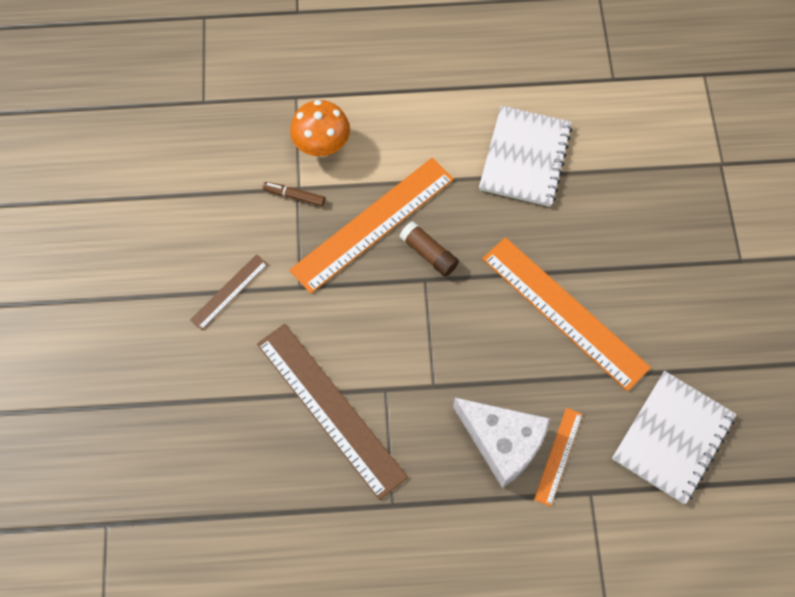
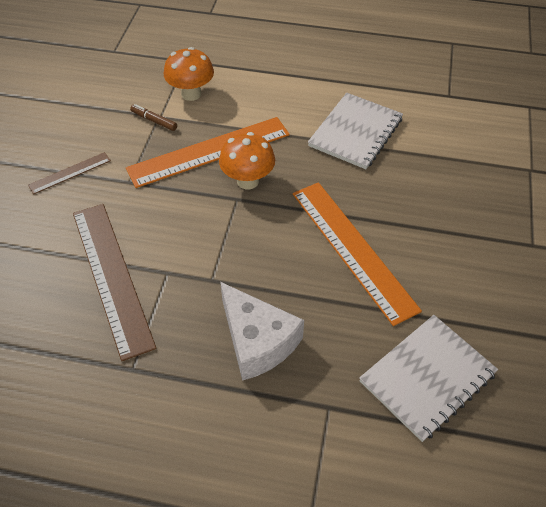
camera: 15 degrees right, 15 degrees down
brown glue stick [399,221,459,277] -> orange mushroom [219,132,275,189]
orange ruler [534,408,583,507] -> none

